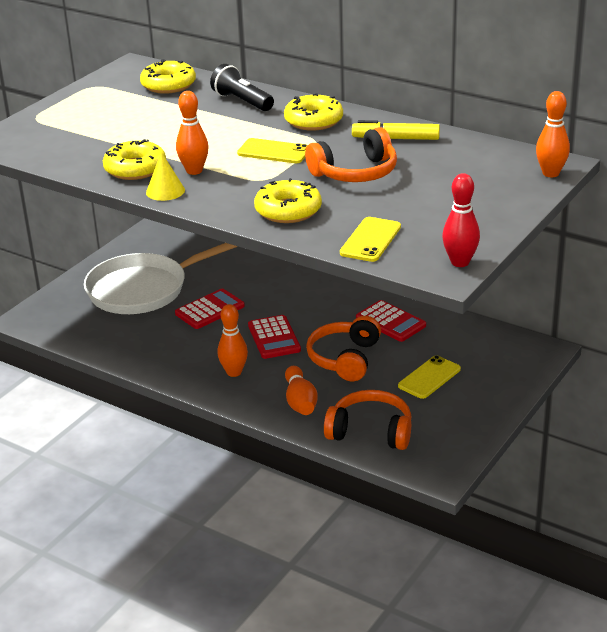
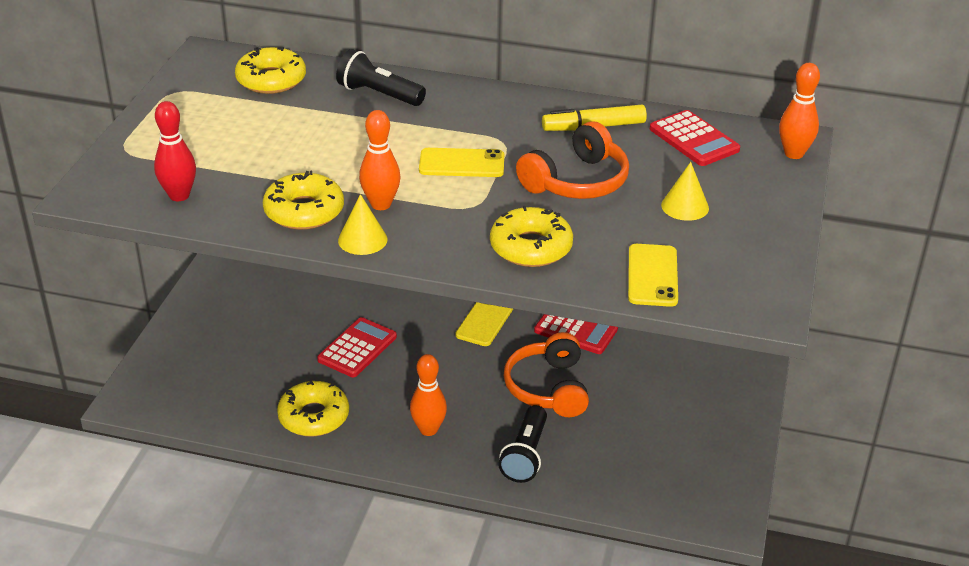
camera: 20 degrees left, 5 degrees up
white pan [84,243,238,314] -> none
red calculator [248,315,301,359] -> red calculator moved to [650,110,740,166]
yellow donut [284,93,343,131] -> yellow donut moved to [277,380,349,436]
orange bowling pin [285,366,318,415] -> black flashlight [498,405,547,483]
orange headphones [324,390,411,450] -> none
yellow phone [398,355,461,399] -> yellow phone moved to [456,302,513,346]
red bowling pin [442,173,480,267] -> red bowling pin moved to [154,101,196,201]
none -> yellow cone [661,162,709,221]

